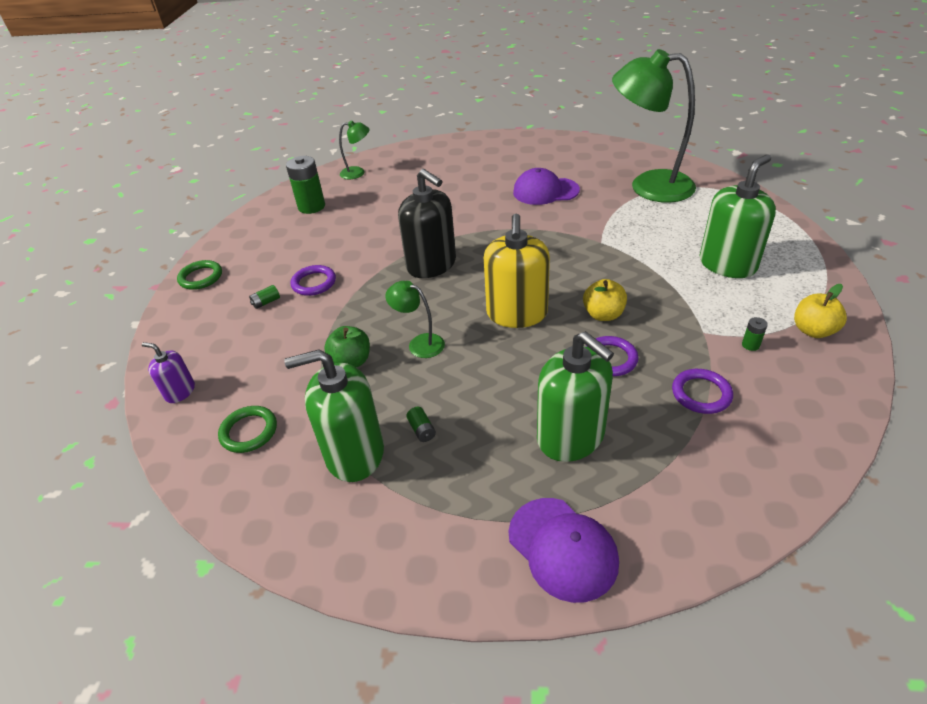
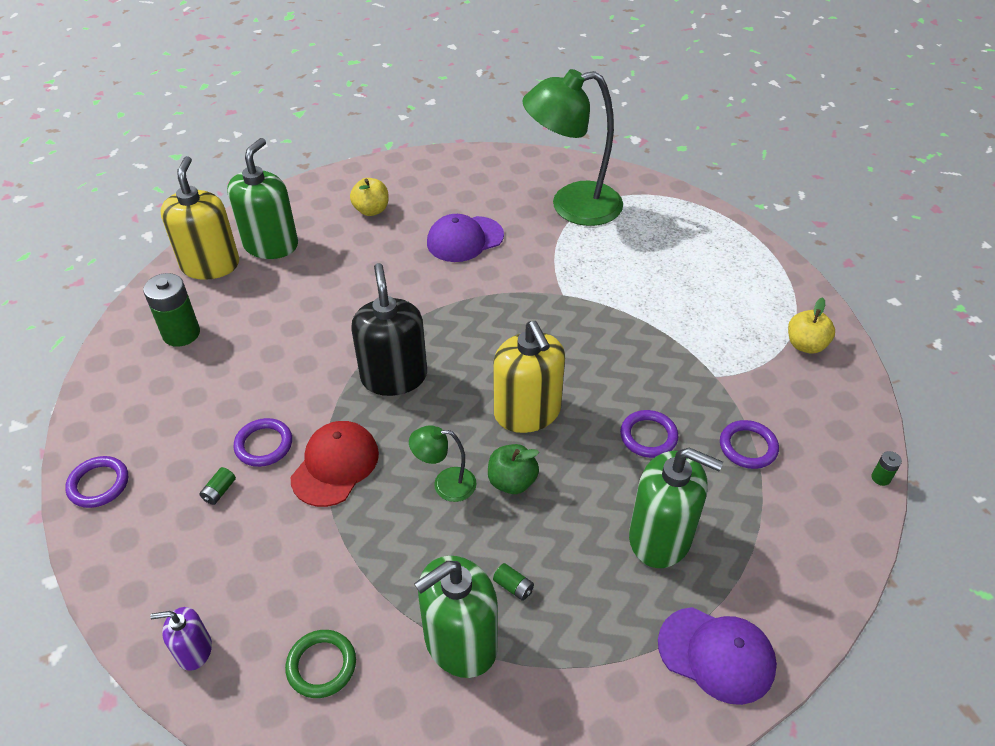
camera: 30 degrees left, 5 degrees up
green ring [177,260,222,290] -> purple ring [65,456,128,508]
green apple [324,326,370,367] -> green apple moved to [488,444,539,494]
green lamp [339,120,369,179] -> yellow soap dispenser [160,156,239,280]
black soap dispenser [398,169,456,278] -> black soap dispenser turned 120 degrees counterclockwise [351,263,427,396]
yellow apple [583,279,627,321] -> yellow apple moved to [350,178,389,216]
green soap dispenser [699,154,776,278] -> green soap dispenser moved to [227,138,298,259]
green battery [742,317,768,351] -> green battery moved to [872,451,902,486]
none -> red cap [291,421,379,507]

